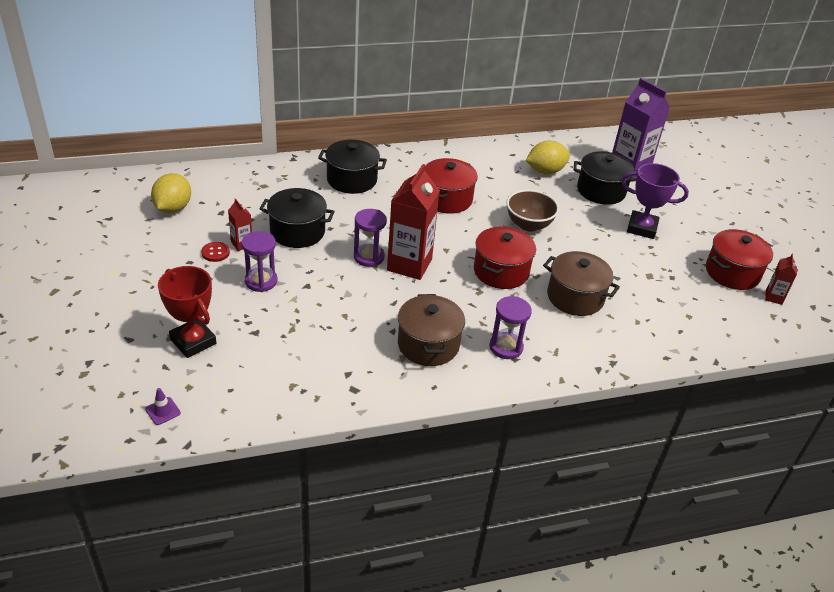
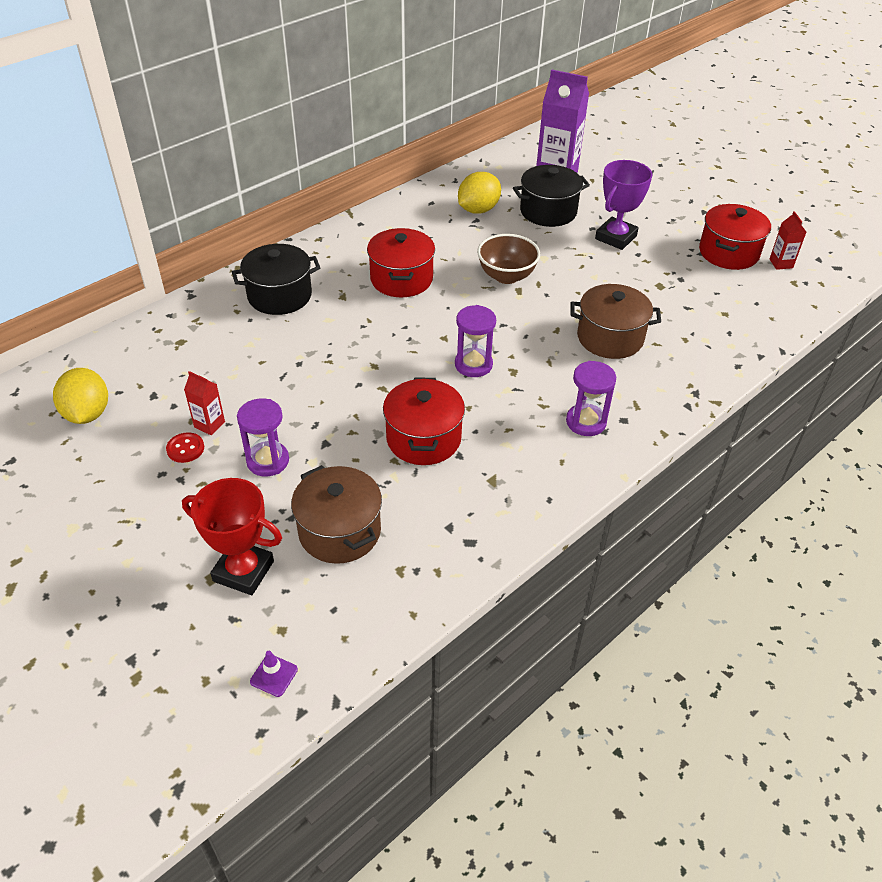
camera: 25 degrees left, 5 degrees up
black pot [260,188,335,248] -> none
purple hourglass [354,209,387,267] -> purple hourglass moved to [455,305,496,377]
red carton [387,164,440,280] -> none
brown pot [398,294,465,366] -> brown pot moved to [291,465,382,564]
red pot [474,227,536,289] -> red pot moved to [383,377,465,465]
purple trophy [622,163,689,239] -> purple trophy turned 45 degrees counterclockwise [595,160,653,250]

